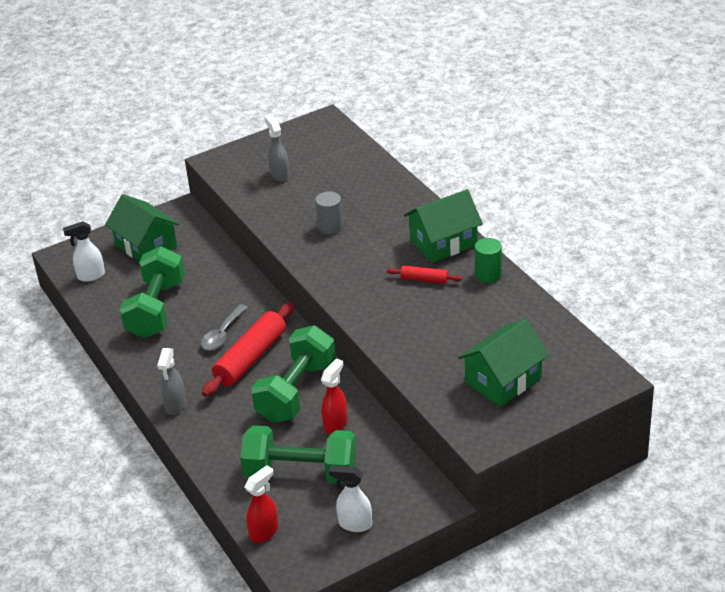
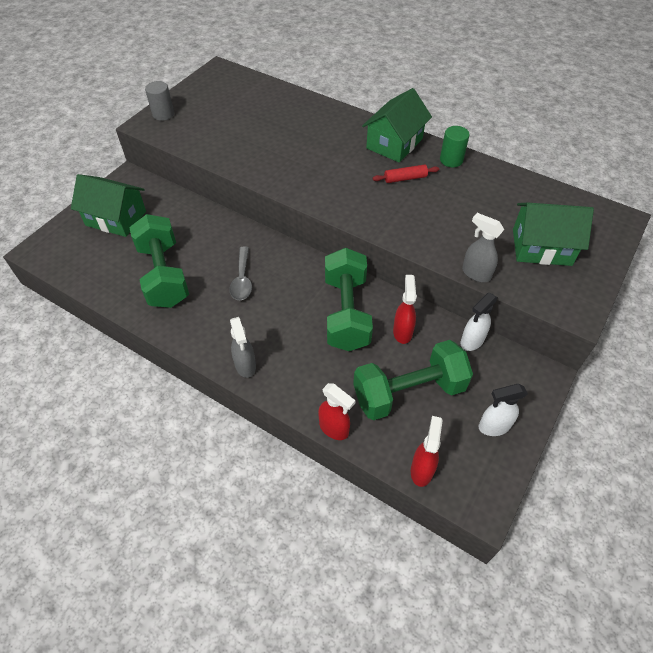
camera: 30 degrees left, 15 degrees up
white spray bottle [63,221,105,282] -> white spray bottle moved to [460,293,498,351]
red rolling pin [202,302,294,397] -> none
grey spray bottle [264,115,289,181] -> grey spray bottle moved to [462,213,504,282]
grey cylinder [315,191,343,234] -> grey cylinder moved to [145,81,174,121]
green house [458,319,549,407] -> green house turned 75 degrees clockwise [513,203,594,266]
none -> red spray bottle [318,383,356,440]

